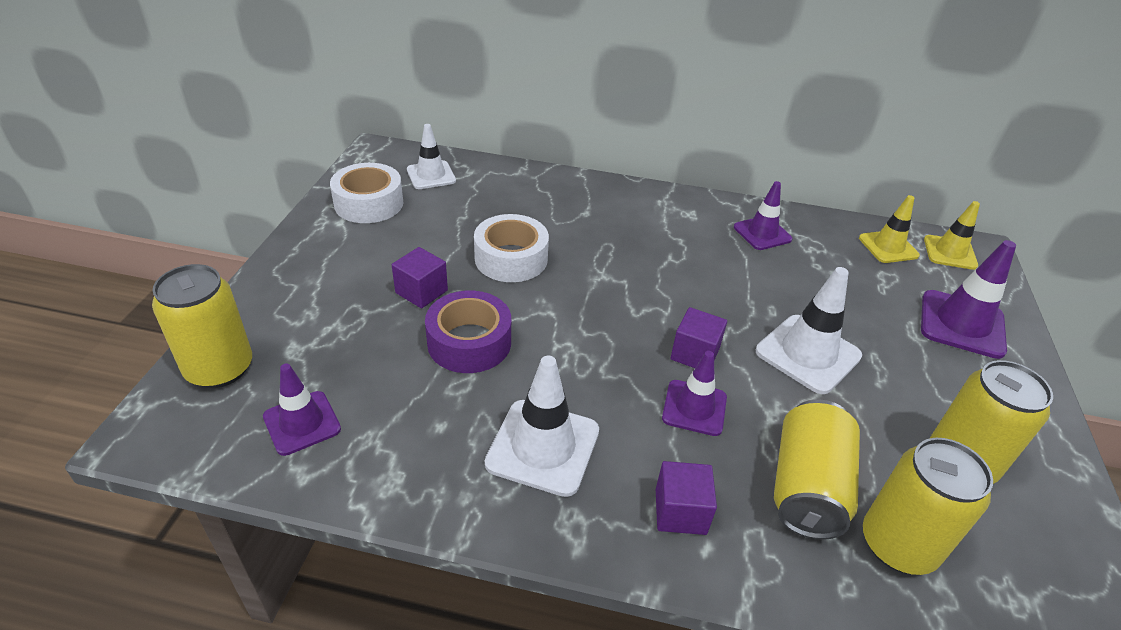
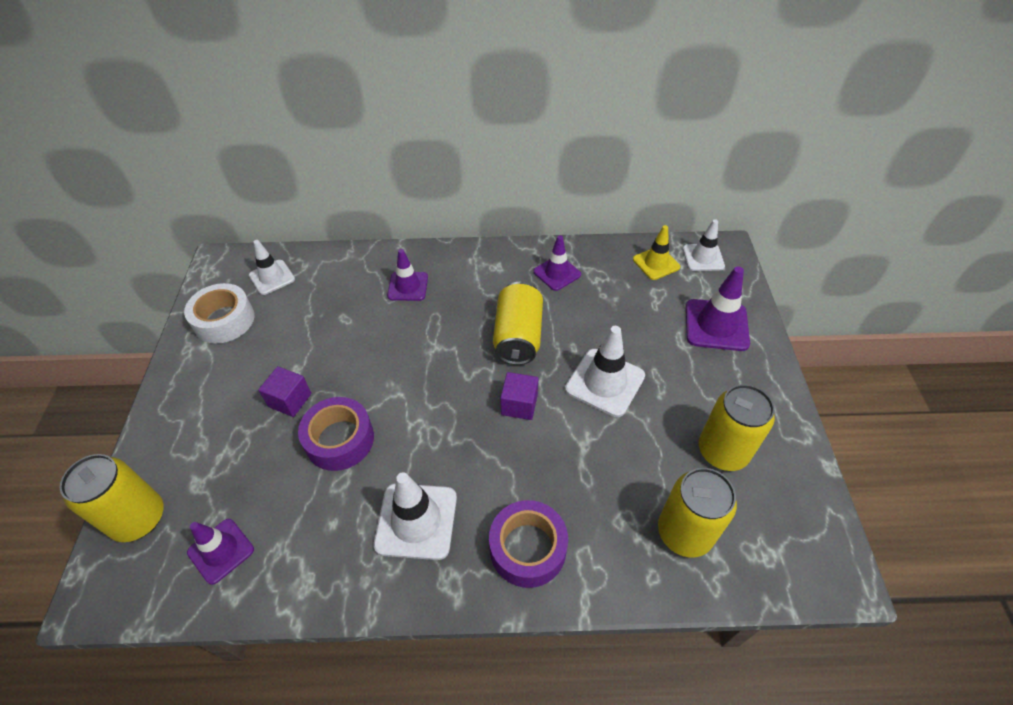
camera: 10 degrees left, 10 degrees up
white tape [474,214,549,282] -> none
purple cube [656,461,717,535] -> purple tape [489,500,568,588]
purple traffic cone [662,351,727,436] -> purple traffic cone moved to [387,249,428,301]
yellow can [774,400,860,540] -> yellow can moved to [493,282,543,365]
yellow traffic cone [924,201,980,270] -> white traffic cone [683,219,725,271]

